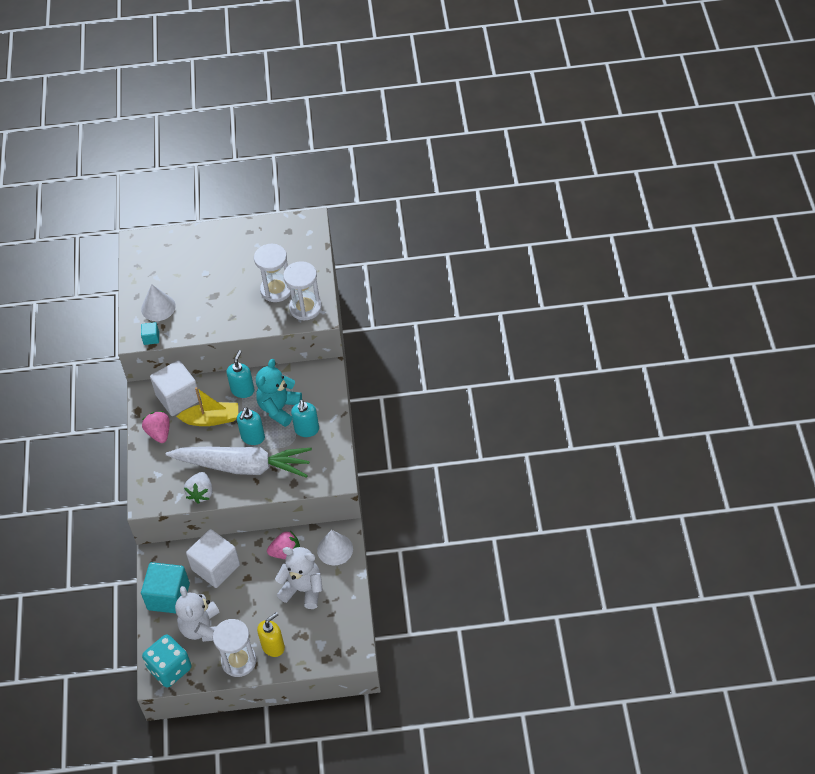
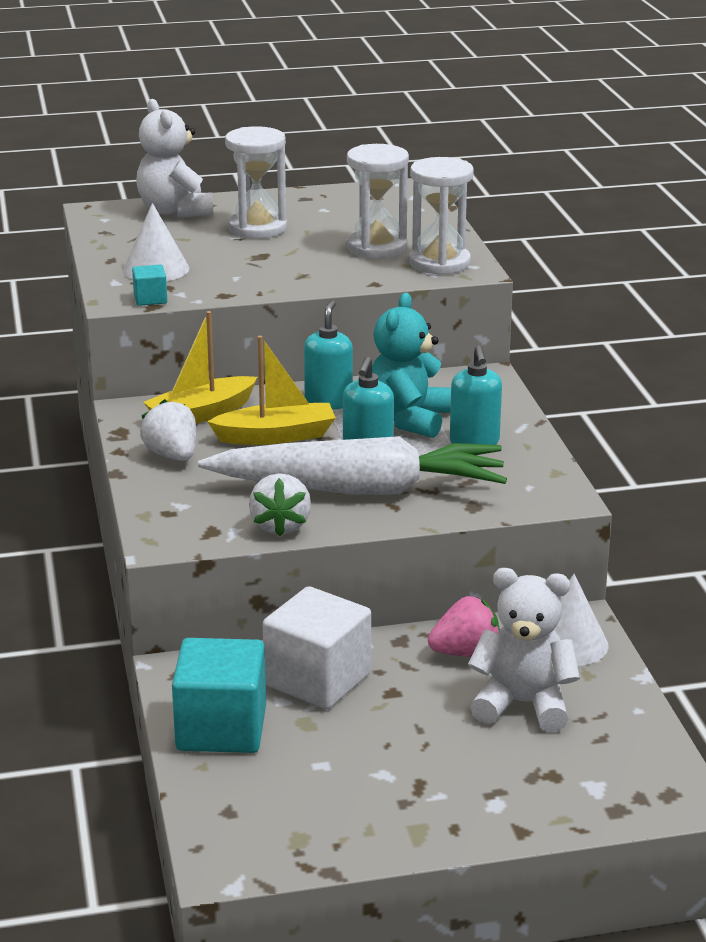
camera: 10 degrees left, 25 degrees down
pink strawberry [142,411,170,443] -> white strawberry [140,399,196,461]
turquoise dice [142,634,191,688] -> none
white cube [150,360,201,416] -> yellow boat [143,311,258,424]
white teddy bear [175,586,220,642] -> white teddy bear moved to [136,99,213,218]
white hourglass [213,619,257,677] -> white hourglass moved to [225,126,287,239]
yellow soap dispenser [257,612,285,657] -> none

